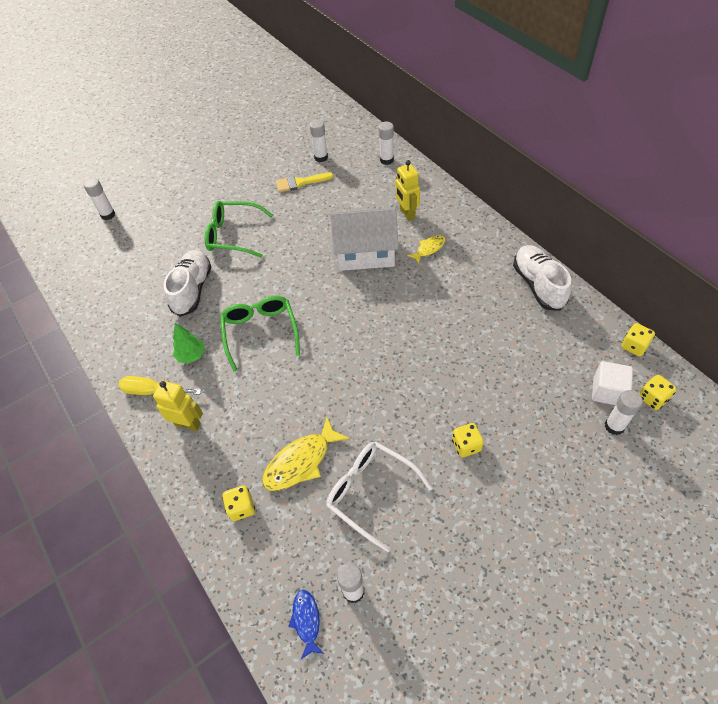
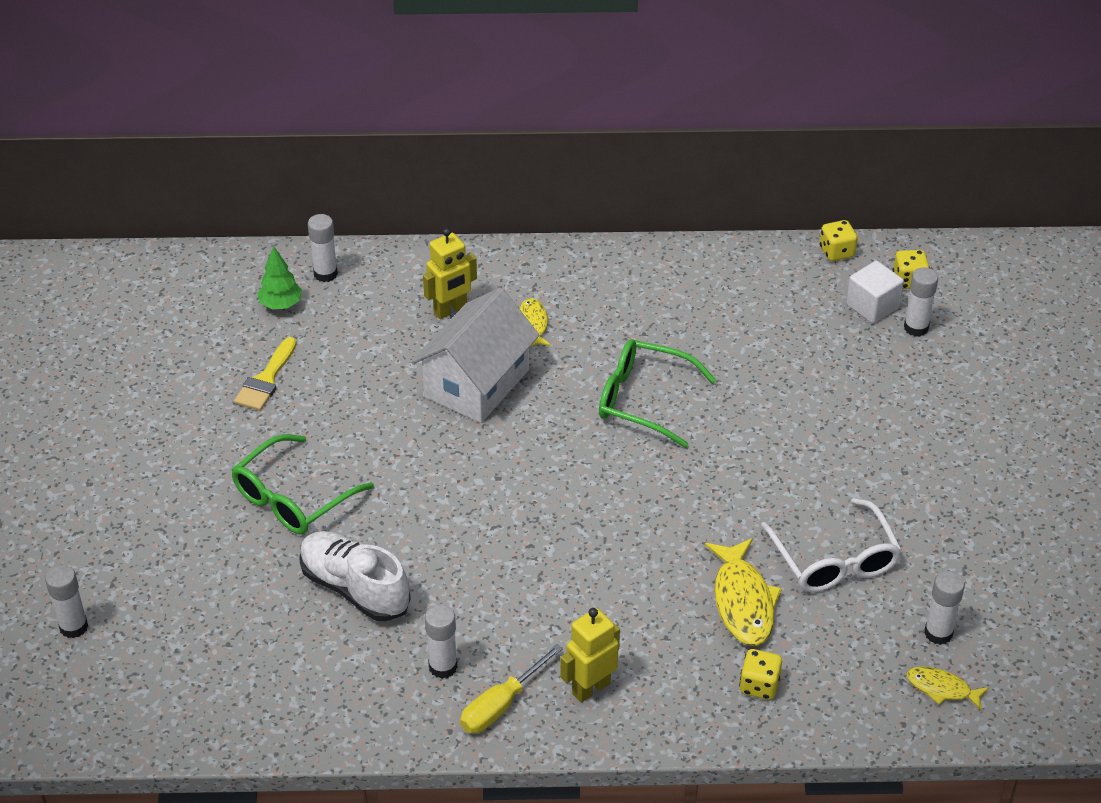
camera: 60 degrees left, 10 degrees down
green tree [173,323,205,364] -> green tree moved to [257,246,302,309]
green glasses [220,296,300,372] -> green glasses moved to [599,339,717,448]
blue fish [288,590,324,659] -> yellow fish [906,667,989,711]
white glue stick [309,119,328,162] -> white glue stick moved to [425,604,457,679]
white glasses [326,442,433,552] -> white glasses turned 90 degrees counterclockwise [761,498,902,592]
yellow robot [396,160,420,221] -> yellow robot turned 45 degrees counterclockwise [423,228,477,319]
yellow dice [452,423,484,458] -> none
white shoe [513,245,572,311] -> none

